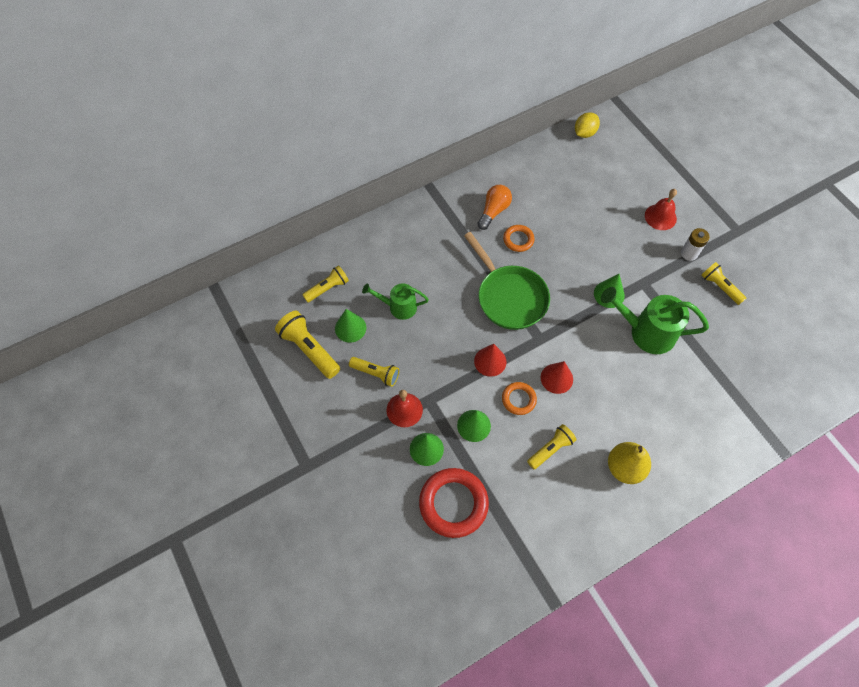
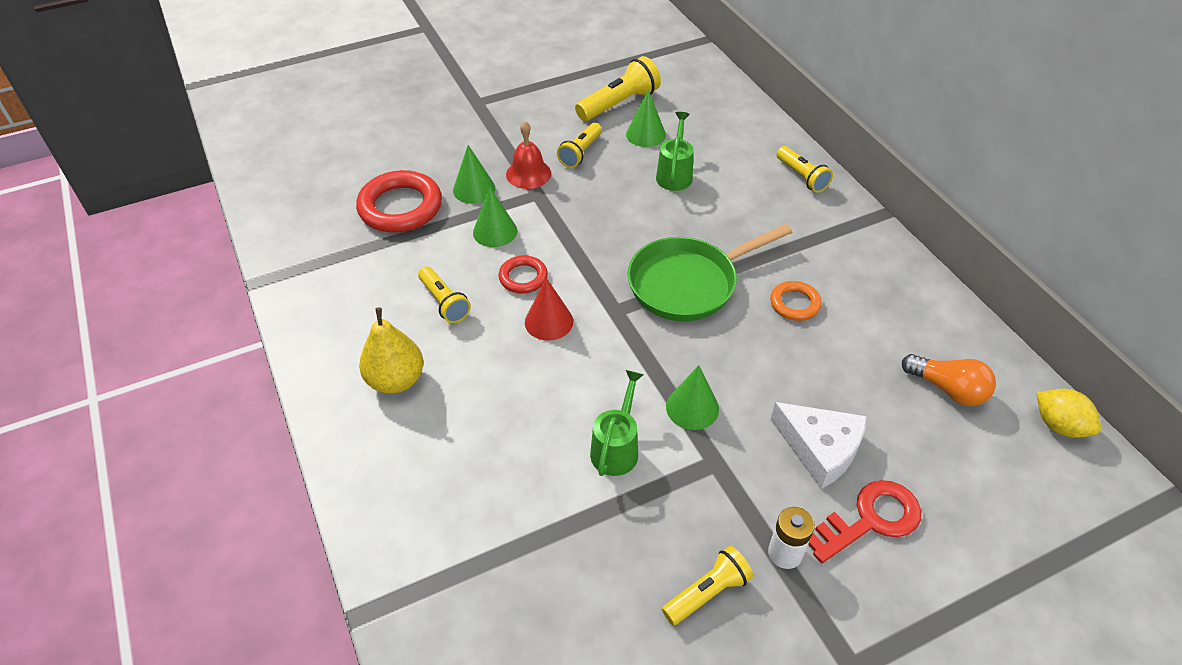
camera: 95 degrees right, 15 degrees down
yellow flashlight [302,265,349,302] -> yellow flashlight moved to [776,146,833,193]
red cone [474,344,506,377] -> none
orange light bulb [477,185,512,230] -> orange light bulb moved to [902,354,996,406]
orange ring [502,382,537,415] -> red ring [499,255,548,294]
green watering can [601,287,709,354] -> green watering can [590,370,643,476], size x0.62
red bell [645,189,677,230] -> red key [808,480,921,563]
none -> white cheese [771,402,867,489]

